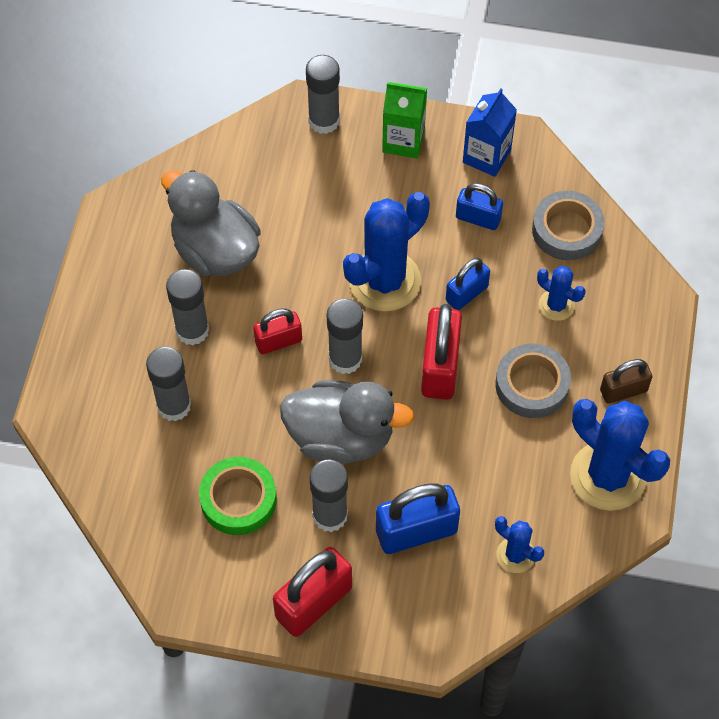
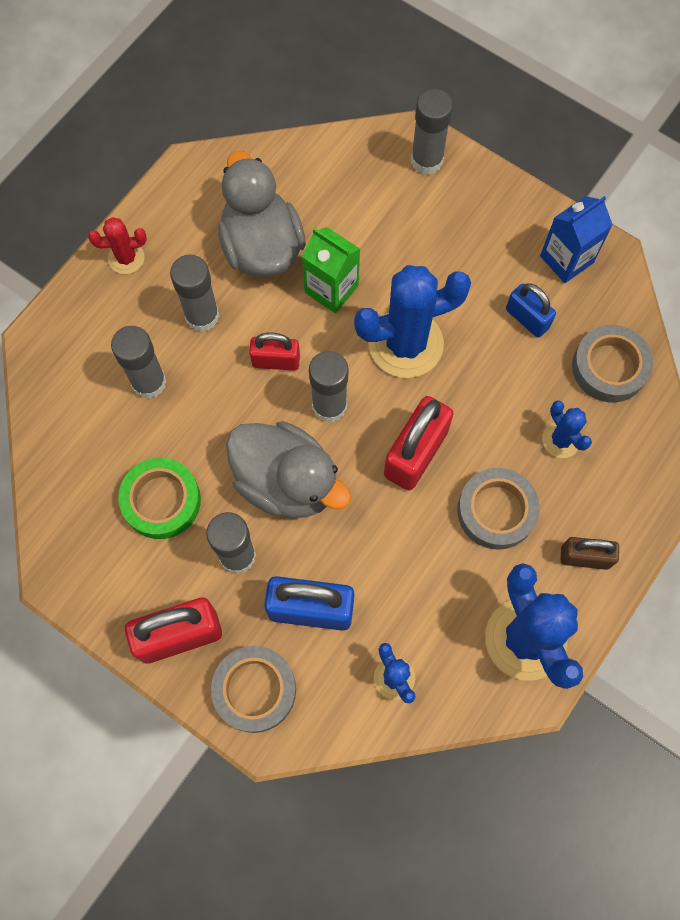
camera: 25 degrees right, 10 degrees up
green carton [382,82,427,159] -> green carton moved to [302,227,360,313]
blue padlock [446,258,490,310] -> none
none -> red cactus [88,217,147,274]
none -> grey tape [211,646,296,733]

